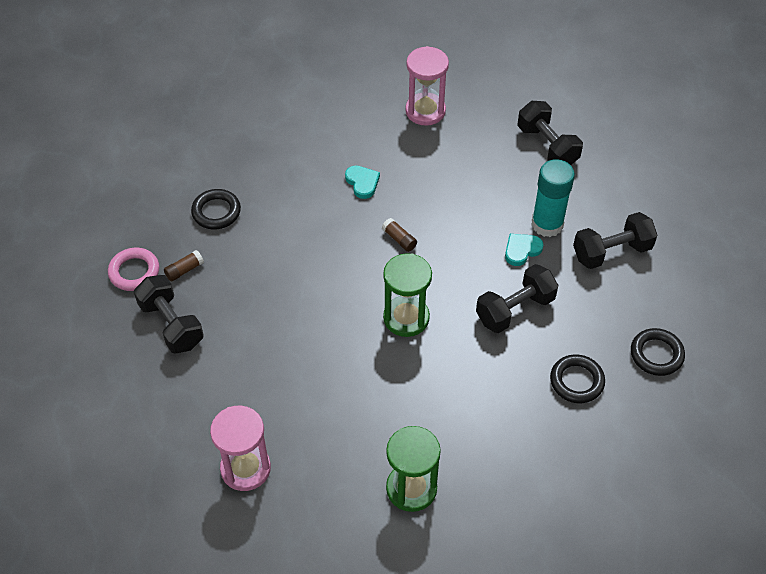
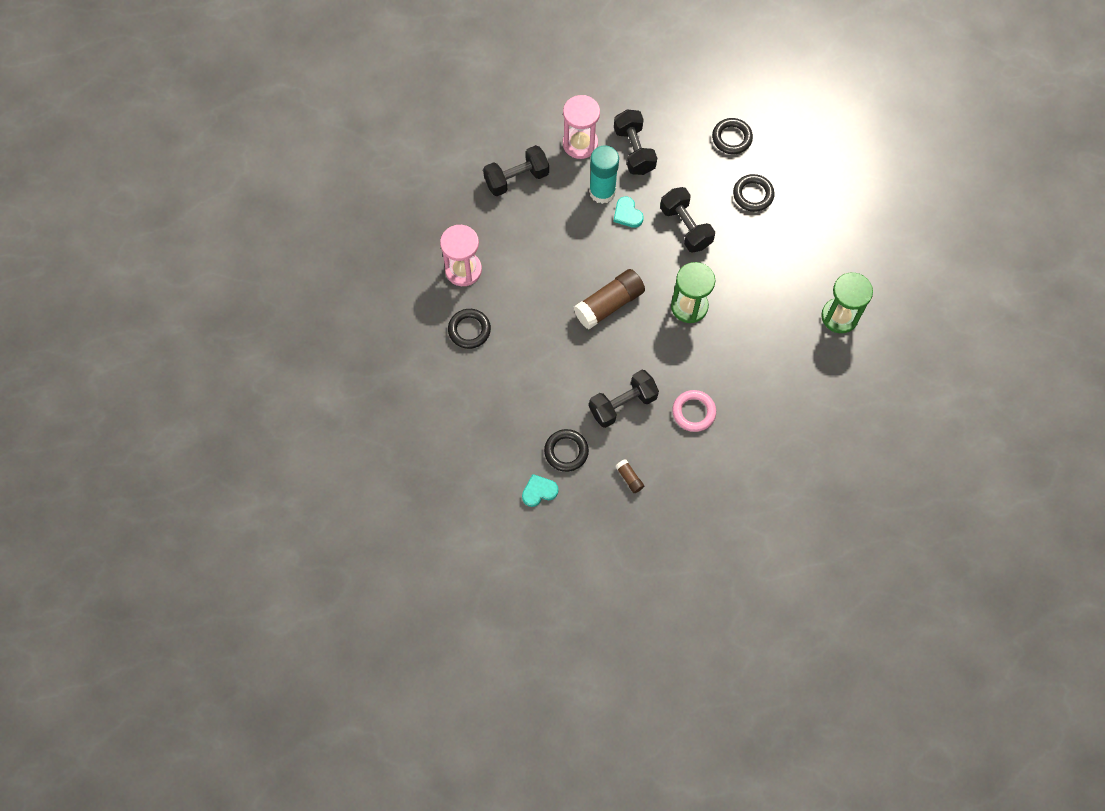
camera: 85 degrees left, 15 degrees up
pink ring [108,248,159,291] -> pink ring moved to [672,390,716,432]
black dumbbell [134,275,204,353] -> black dumbbell moved to [589,370,659,428]
pink hourglass [210,406,271,491] -> pink hourglass moved to [563,95,600,159]
turquoise heart [345,166,380,199] -> turquoise heart moved to [522,474,558,507]
brown glue stick [382,218,417,252] -> brown glue stick [574,269,645,329], size x2.20
none -> black ring [448,309,491,349]

